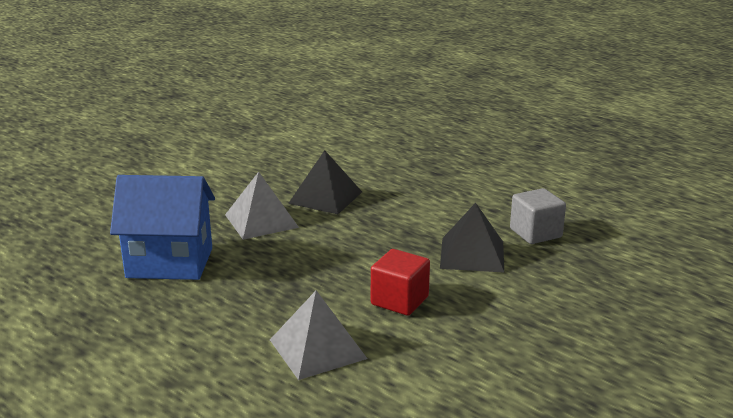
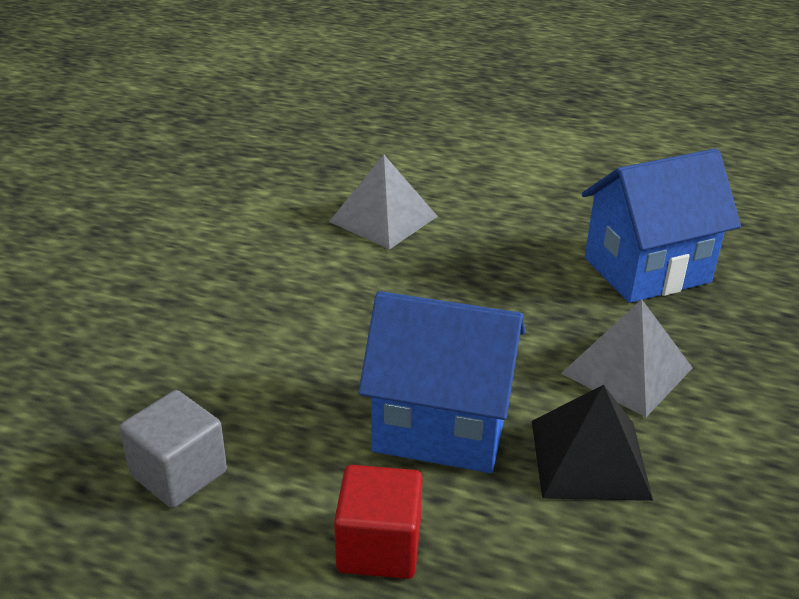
camera: 155 degrees right, 10 degrees up
red cube [371,249,430,316] -> red cube moved to [334,465,423,579]
black pyramid [440,203,504,273] -> none
none -> blue house [358,291,525,473]

